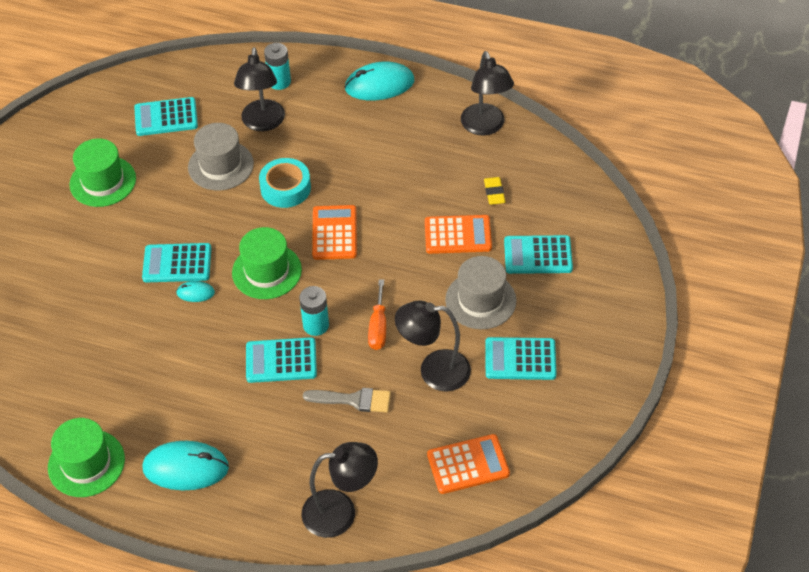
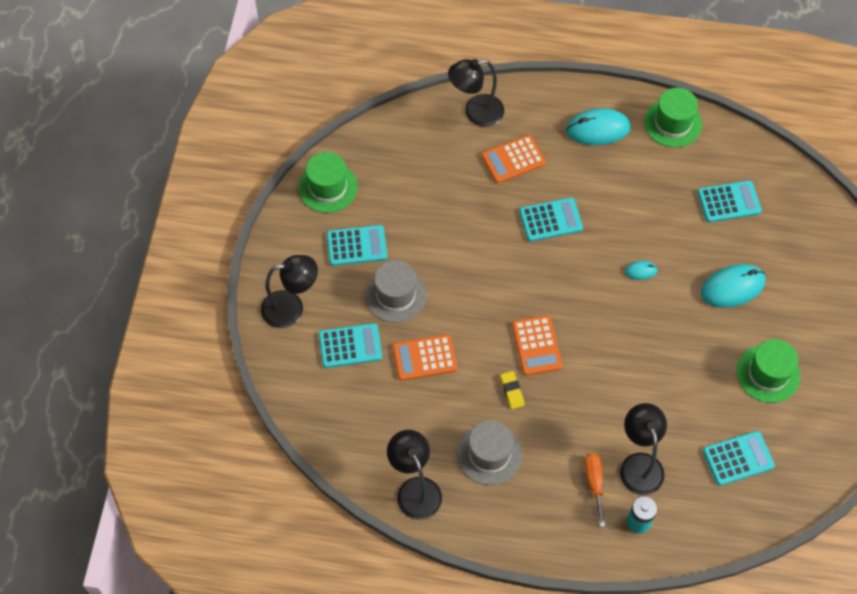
camera: 170 degrees right, 10 degrees up
turquoise calculator [142,243,212,282] -> turquoise calculator moved to [697,181,762,222]
grey hat [188,123,254,191] -> grey hat moved to [457,420,522,485]
green hat [232,227,302,299] -> green hat moved to [299,152,358,213]
turquoise tape [259,158,311,208] -> none
turquoise battery [299,286,329,336] -> none
grey brush [303,388,391,413] -> none
turquoise mouse [344,62,414,100] -> turquoise mouse moved to [701,264,765,308]
orange screwdriver [368,279,386,350] -> orange screwdriver moved to [584,453,605,527]
black lamp [395,300,471,392] -> black lamp moved to [261,255,318,328]
orange calculator [427,434,510,494] -> orange calculator moved to [481,135,546,183]
yellow eraser [484,177,506,205] -> yellow eraser moved to [500,371,524,409]

